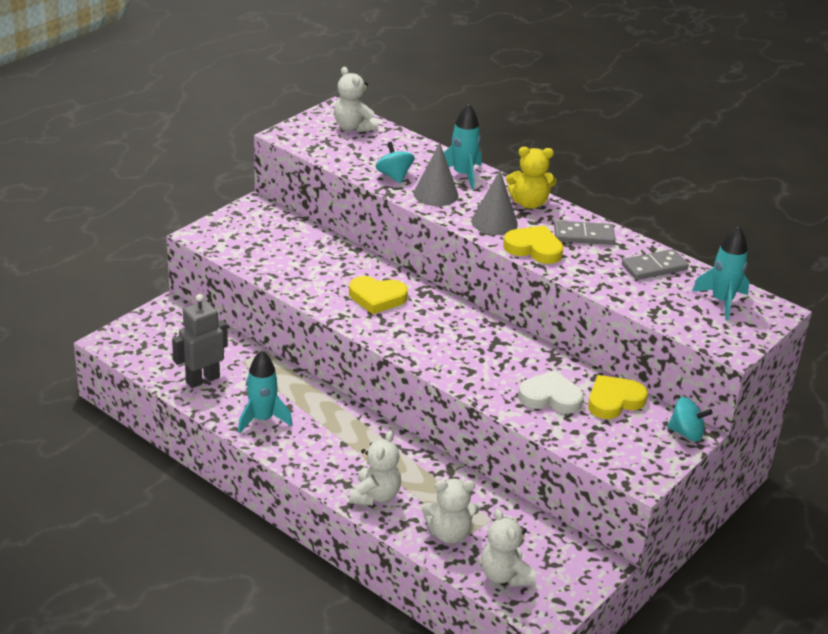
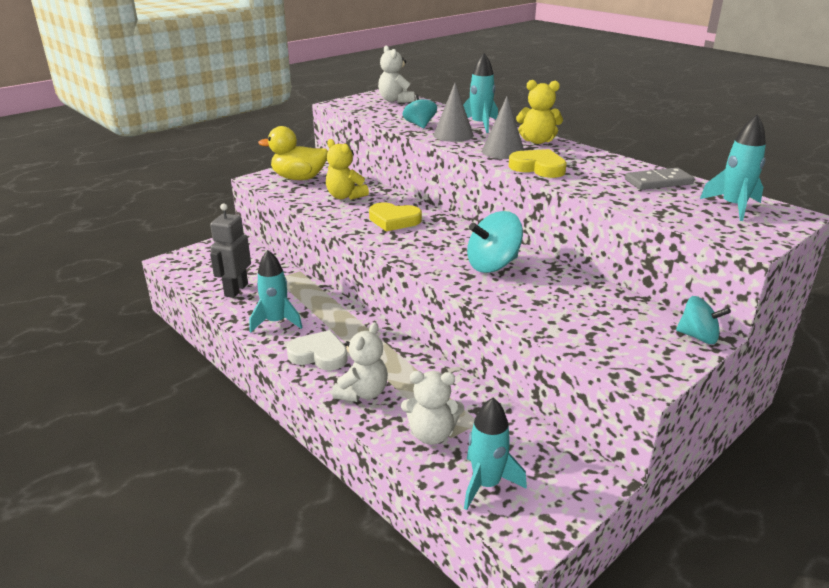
camera: 10 degrees right, 5 degrees down
grey robot [172,294,228,388] -> grey robot turned 45 degrees counterclockwise [210,203,251,298]
white teddy bear [481,508,536,587] -> turquoise rocket [464,398,527,510]
white heart [518,370,584,413] -> white heart moved to [287,330,348,370]
grey domino [554,221,616,245] -> none
yellow heart [588,375,648,419] -> none
none -> yellow duck [258,126,328,180]
none -> yellow teddy bear [326,139,369,200]
none -> turquoise spinning top [467,211,523,273]

